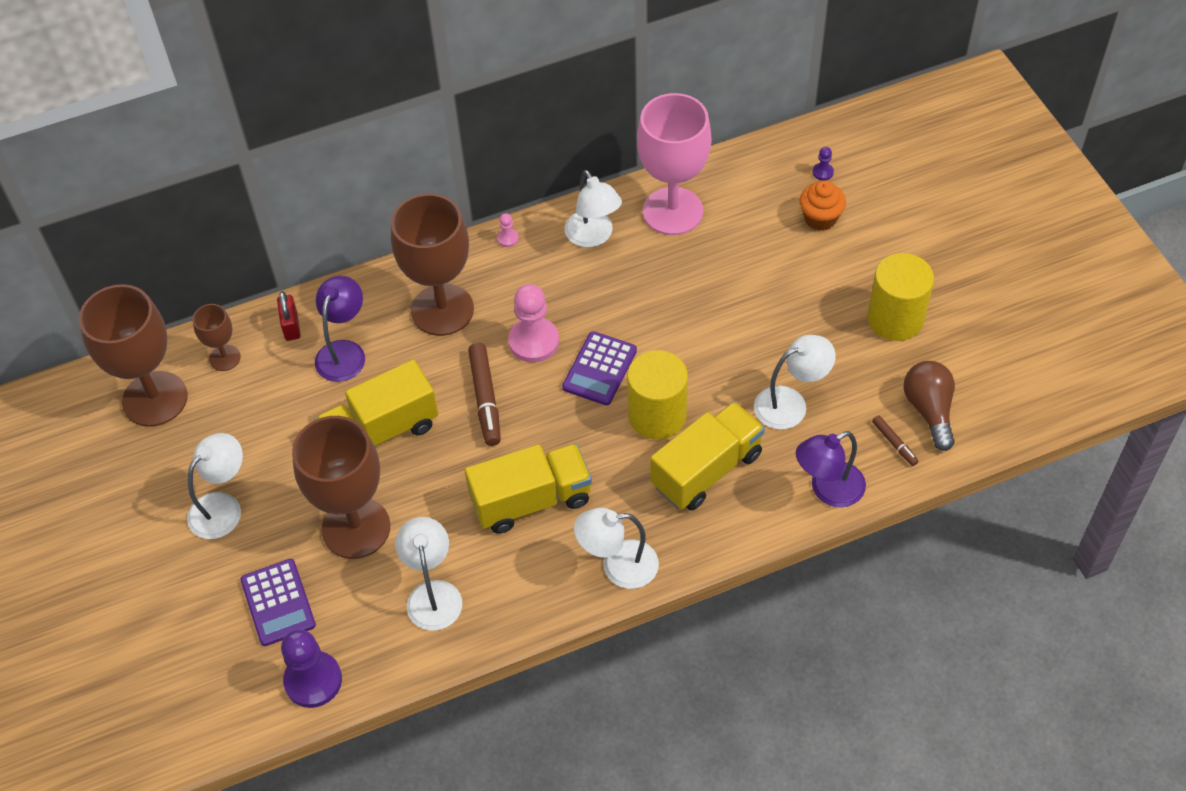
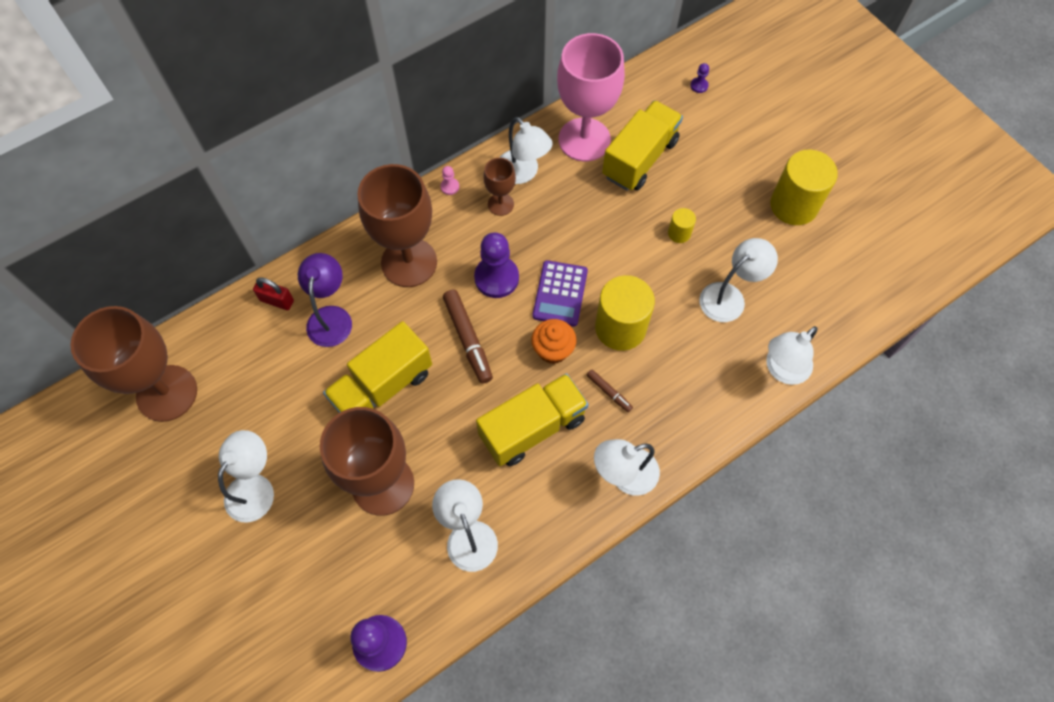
camera: 15 degrees left, 10 degrees up
brown goblet [192,304,241,371] -> brown goblet moved to [484,158,516,216]
purple calculator [241,559,316,646] -> none
red padlock [277,291,301,341] -> red padlock turned 45 degrees counterclockwise [253,277,294,310]
pink pawn [508,284,559,363] -> purple pawn [474,232,519,298]
yellow truck [650,402,765,511] -> yellow truck moved to [602,100,683,191]
purple lamp [796,431,866,508] -> white lamp [766,326,818,385]
orange cupcake [799,180,846,231] -> orange cupcake moved to [531,319,576,364]
brown marker [872,415,919,466] -> brown marker moved to [587,369,633,412]
brown light bulb [903,361,955,451] -> none
none -> yellow cylinder [668,208,696,243]

